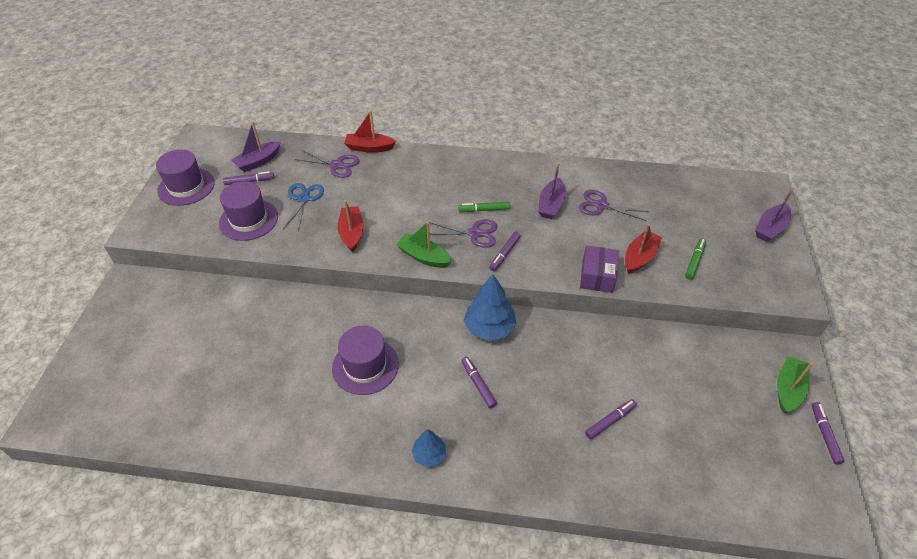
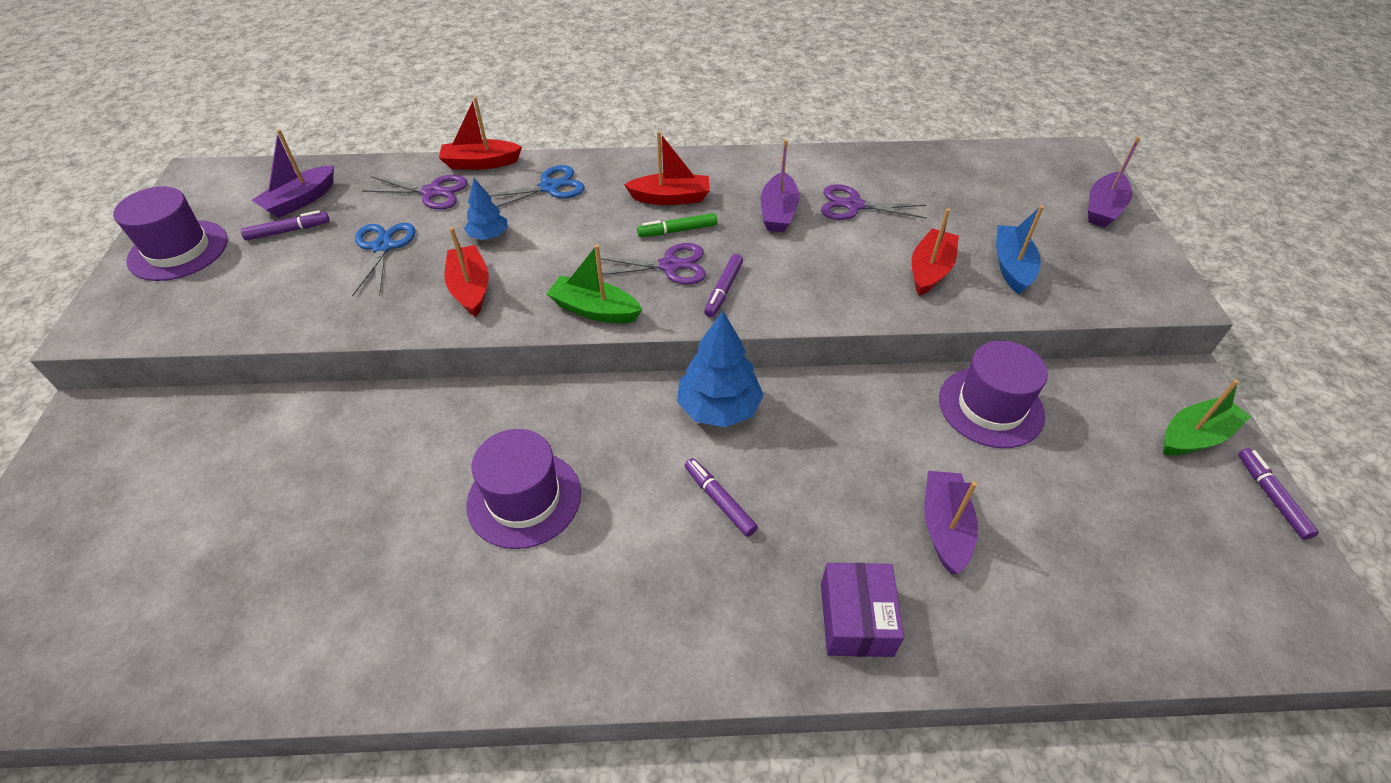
camera: 10 degrees left, 0 degrees up
purple hat [219,181,278,241] -> purple hat moved to [939,341,1048,448]
blue tree [411,429,446,467] -> blue tree moved to [464,178,508,240]
purple box [580,246,619,293] -> purple box moved to [821,563,904,657]
purple marker [585,399,637,439] -> purple boat [924,471,978,574]
green marker [685,238,706,280] -> blue boat [996,205,1044,295]
green boat [777,356,813,413] -> green boat turned 45 degrees clockwise [1163,380,1251,455]
none -> blue scissors [489,165,585,207]
none -> red boat [624,131,710,205]

